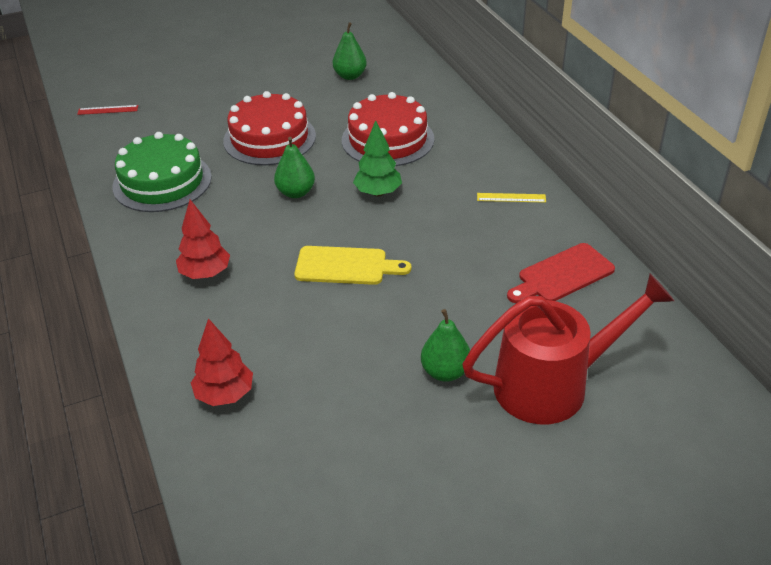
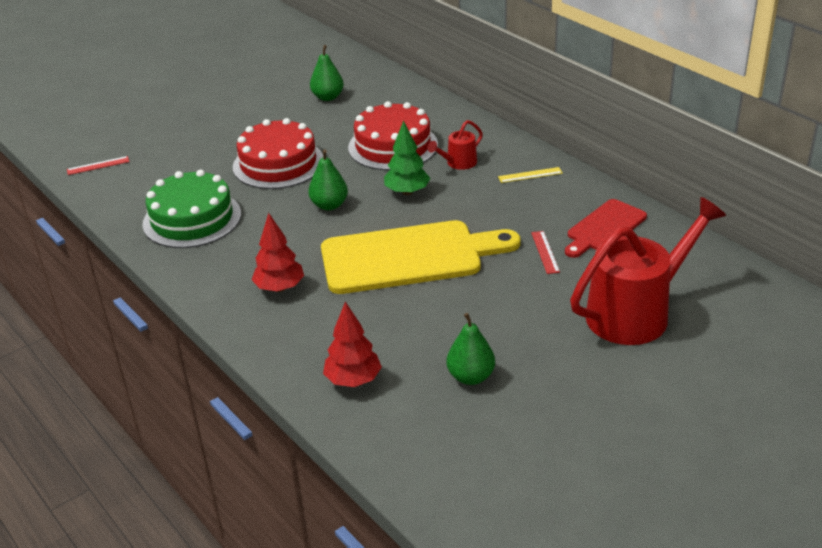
camera: 15 degrees left, 5 degrees down
yellow cutting board [294,246,411,285] -> yellow cutting board [321,220,521,294], size x1.83
green pear [421,309,470,382] -> green pear moved to [447,313,495,385]
none -> red watering can [427,120,483,170]
none -> red ruler [531,231,560,274]

